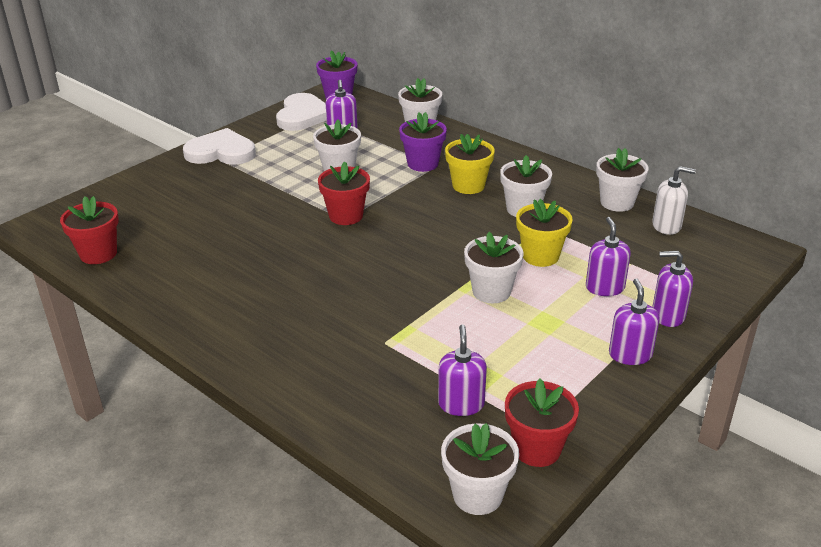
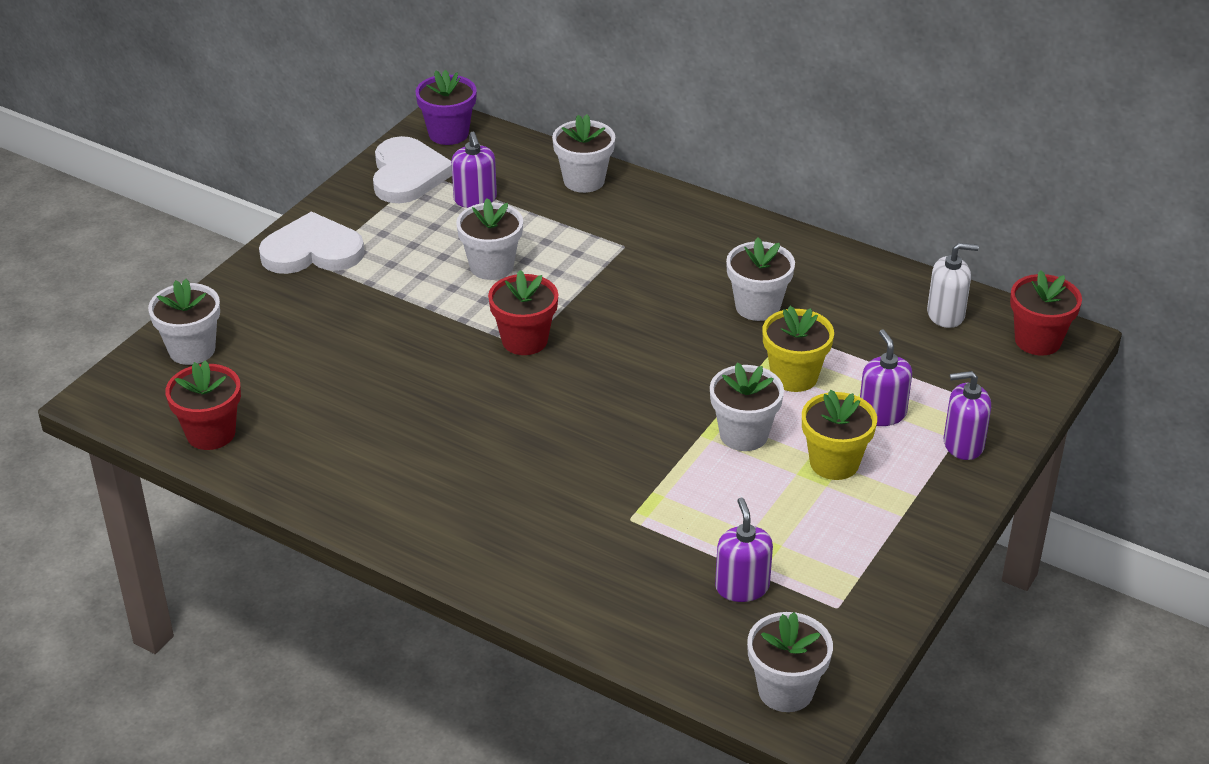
camera: 10 degrees left, 5 degrees up
purple flower pot [399,112,447,172] -> none
yellow flower pot [445,134,495,194] -> yellow flower pot moved to [802,390,877,480]
red flower pot [505,378,579,467] -> red flower pot moved to [1010,270,1082,356]
white flower pot [596,148,649,212] -> white flower pot moved to [148,279,220,365]
purple soap dispenser [609,279,660,365] -> none

